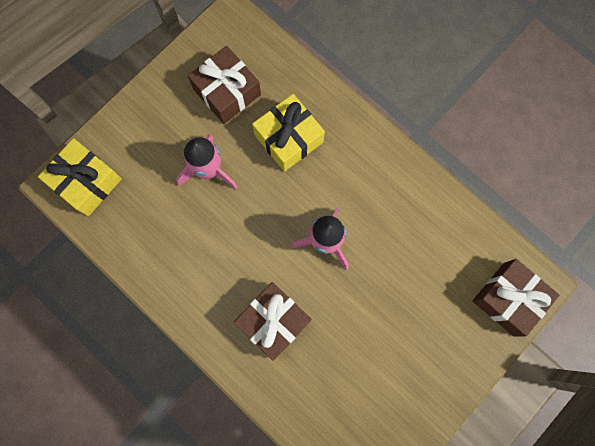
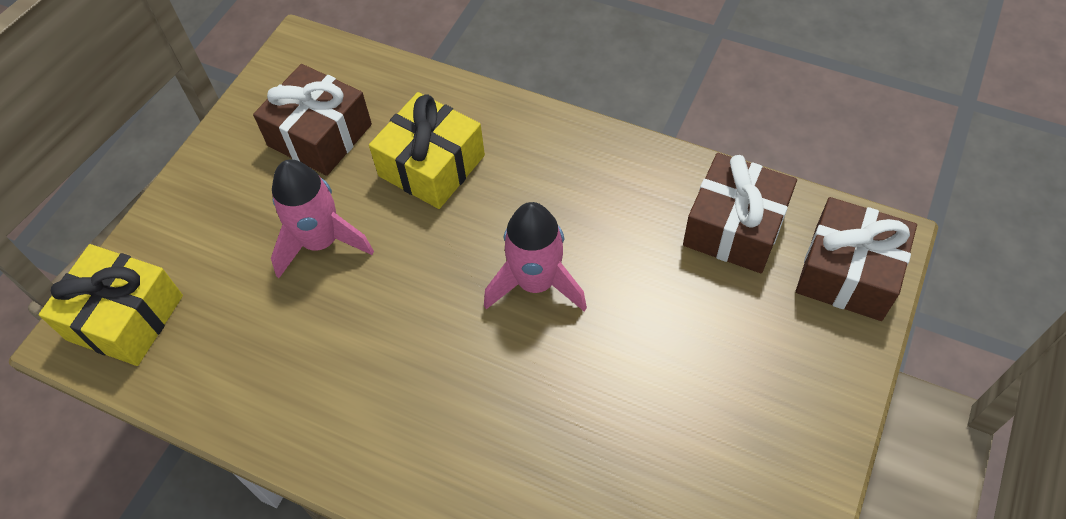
camera: 15 degrees left, 20 degrees down
brown gift [234,282,312,361] -> brown gift moved to [683,153,797,273]

